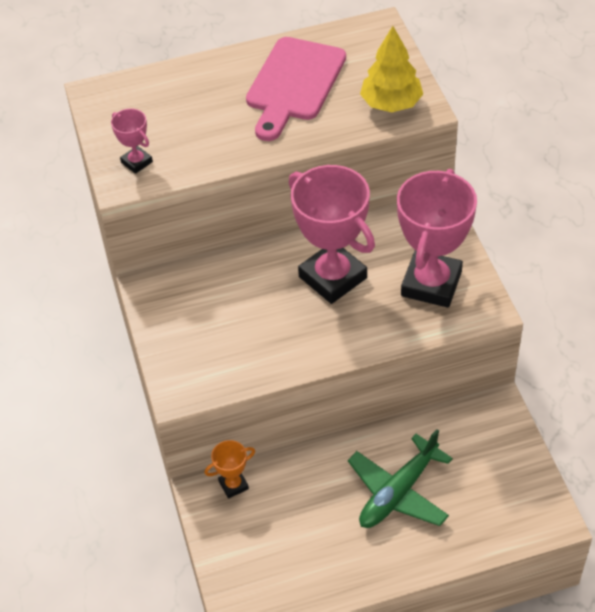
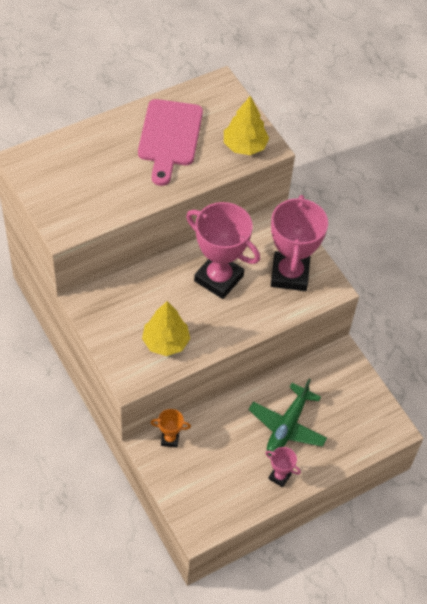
camera: 20 degrees left, 5 degrees up
pink trophy [111,108,153,174] -> pink trophy moved to [265,447,301,487]
orange trophy [204,440,255,499] -> orange trophy turned 45 degrees clockwise [151,409,191,448]
none -> yellow tree [142,301,190,356]

